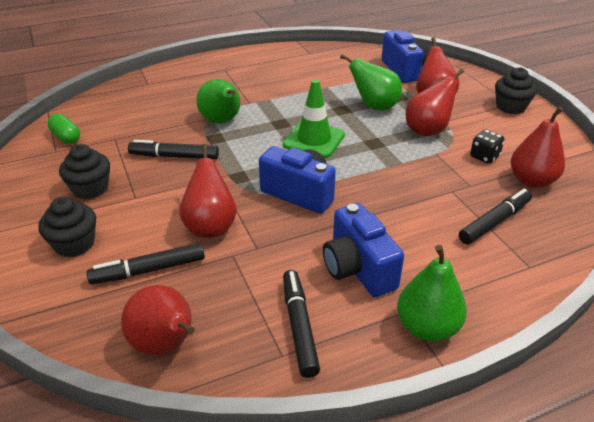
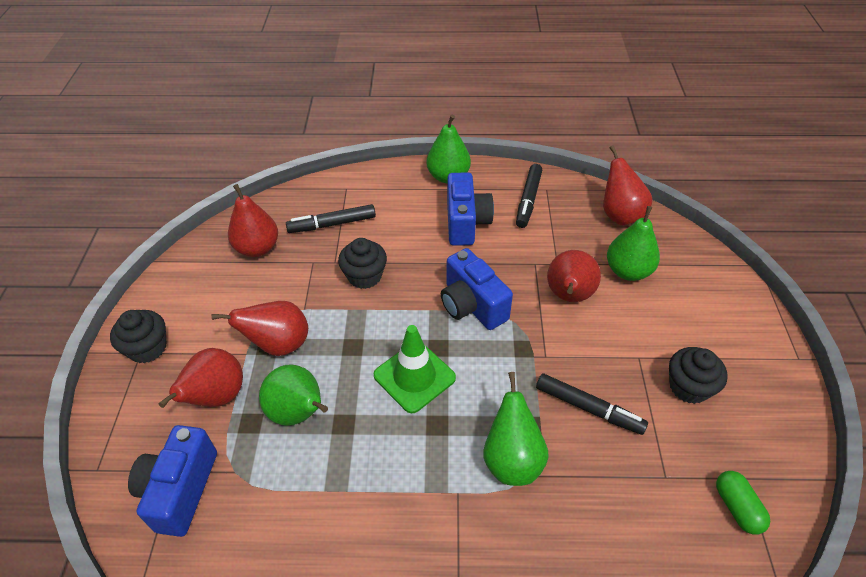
camera: 155 degrees left, 10 degrees up
black cupcake [38,197,96,257] -> black cupcake moved to [338,238,387,289]
black marker [87,243,205,284] -> green pear [607,206,660,281]
black dice [470,129,505,164] -> none

